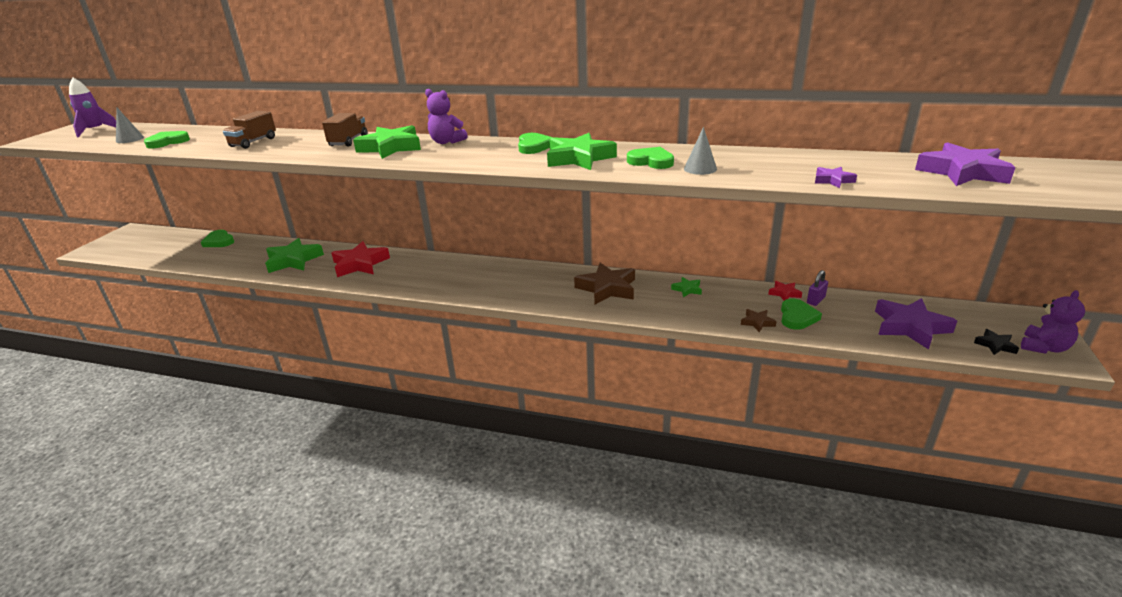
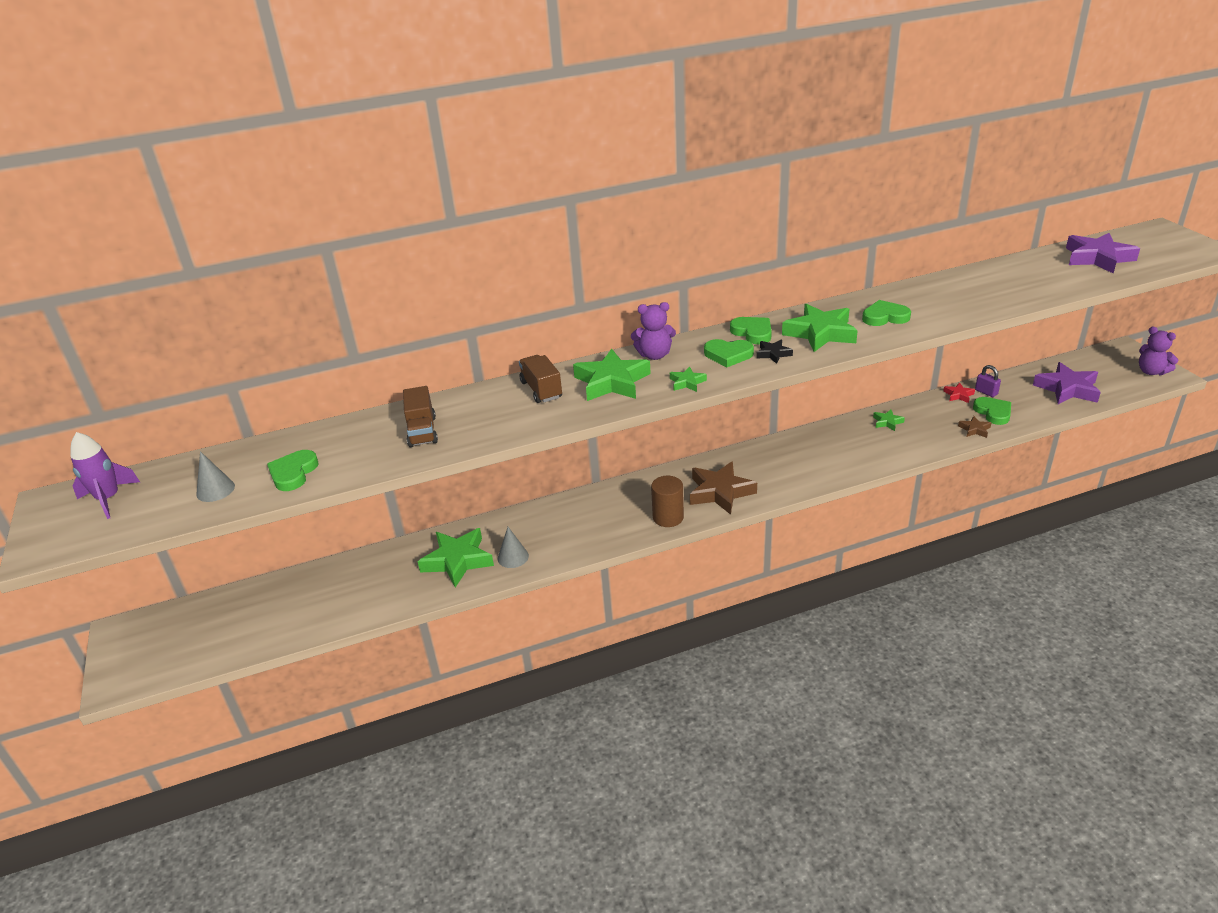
camera: 35 degrees left, 5 degrees up
green heart [201,230,234,247] -> green heart moved to [704,339,754,367]
red star [331,241,390,277] -> none
brown star [574,263,635,304] -> brown star moved to [690,461,757,515]
grey cone [684,127,717,175] -> grey cone moved to [498,527,529,568]
purple padlock [807,270,828,306] -> purple padlock turned 45 degrees counterclockwise [975,365,1001,397]
purple star [815,167,857,188] -> none
black star [974,329,1019,355] -> black star moved to [756,339,793,364]
purple teddy bear [1021,290,1085,354] -> purple teddy bear turned 135 degrees clockwise [1139,327,1178,375]
none -> brown cylinder [651,476,684,527]
none -> green star [670,366,707,392]

